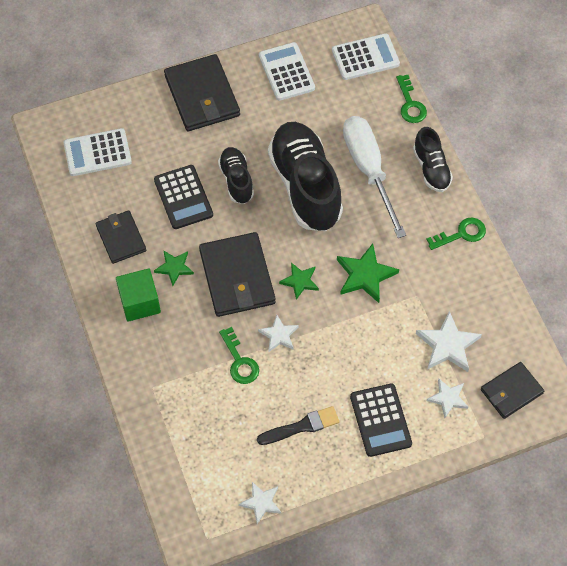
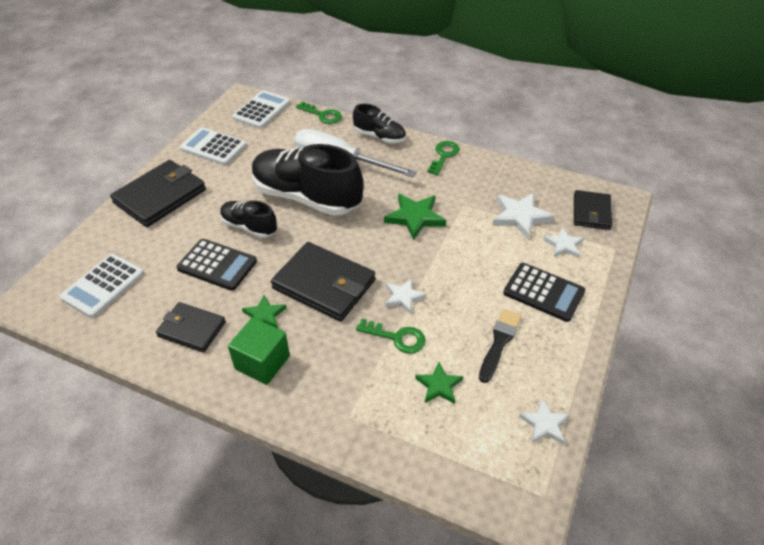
camera: 45 degrees left, 15 degrees down
black wallet [164,54,240,131] -> black wallet turned 75 degrees counterclockwise [110,160,206,227]
green star [279,263,319,300] -> green star moved to [415,362,463,404]

